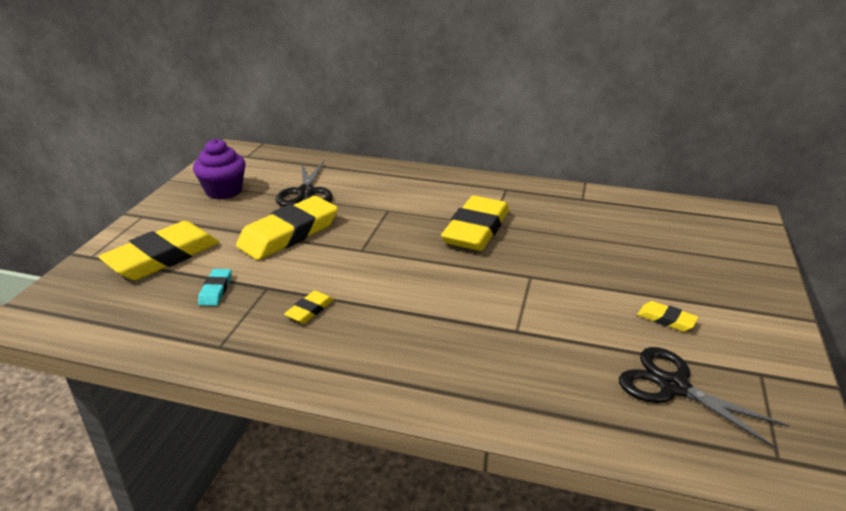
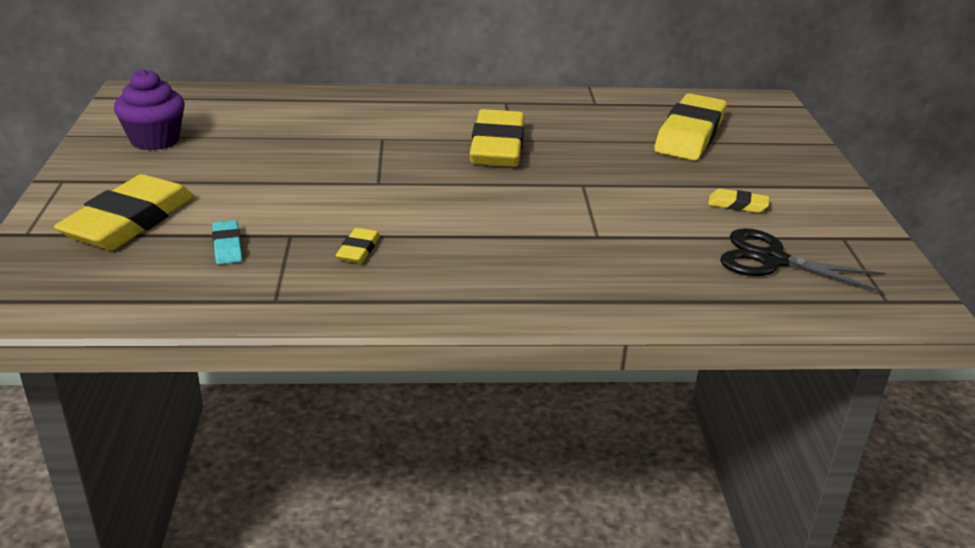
camera: 20 degrees left, 0 degrees up
yellow eraser [236,196,338,260] -> yellow eraser moved to [654,93,727,160]
black scissors [275,161,333,206] -> none

